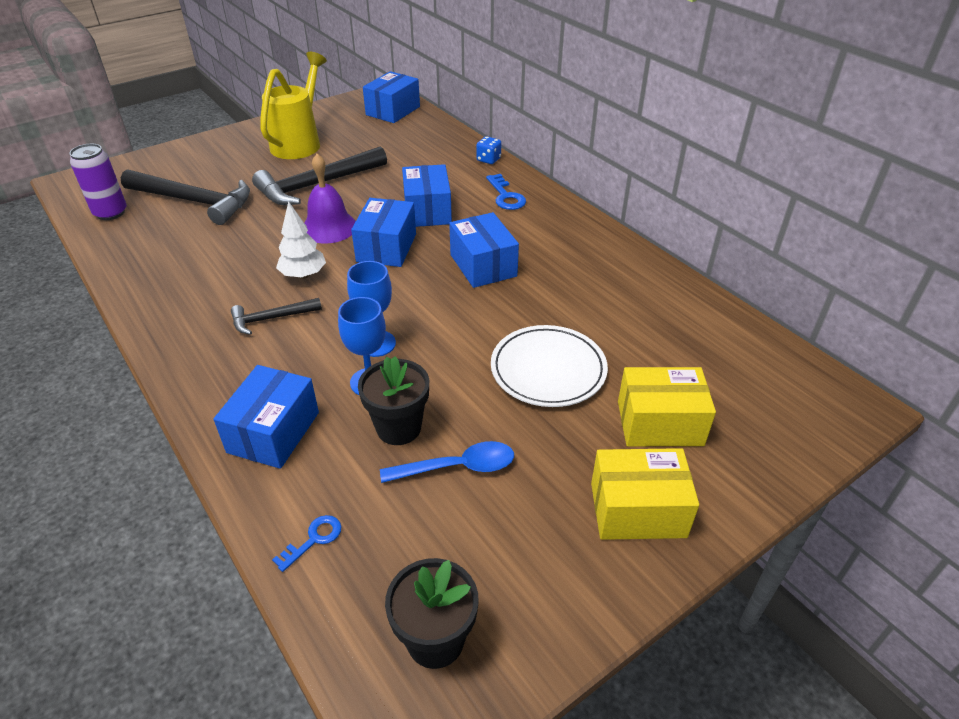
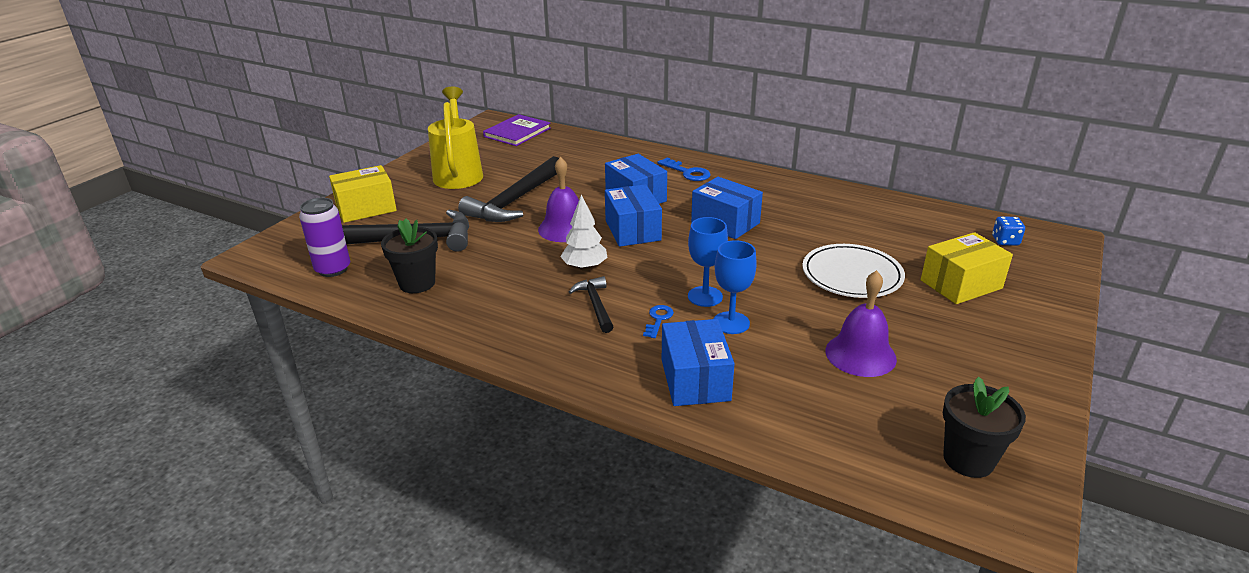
camera: 25 degrees left, 10 degrees down
black hammer [231,298,322,335] -> black hammer turned 120 degrees clockwise [569,276,614,333]
blue key [272,515,342,572] -> blue key moved to [643,305,674,338]
black flower pot [358,357,429,445] -> black flower pot moved to [381,218,438,293]
blue box [363,71,420,123] -> purple book [483,114,551,146]
blue spoon [380,441,514,483] -> purple bell [825,270,897,377]
blue dice [476,136,501,164] -> blue dice moved to [992,216,1025,246]
yellow box [591,448,699,540] -> yellow box moved to [329,165,397,223]

